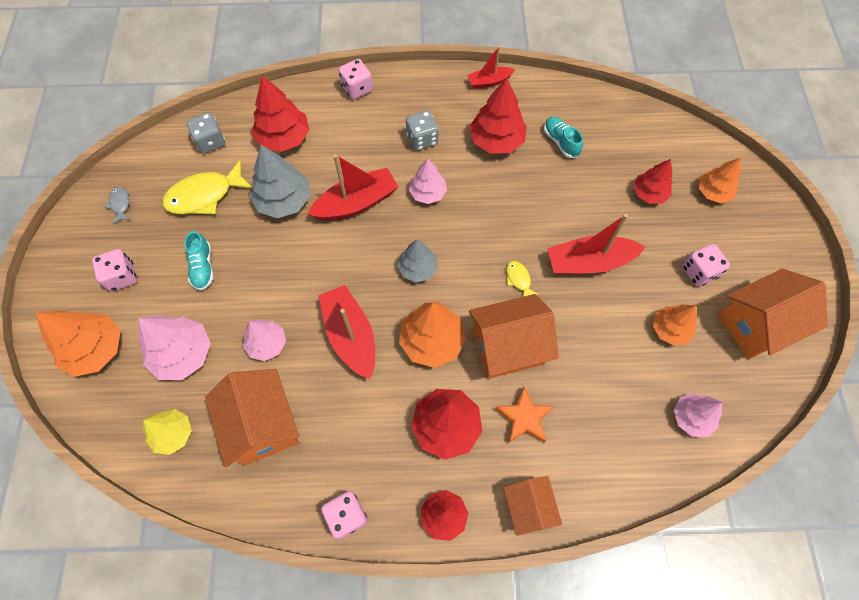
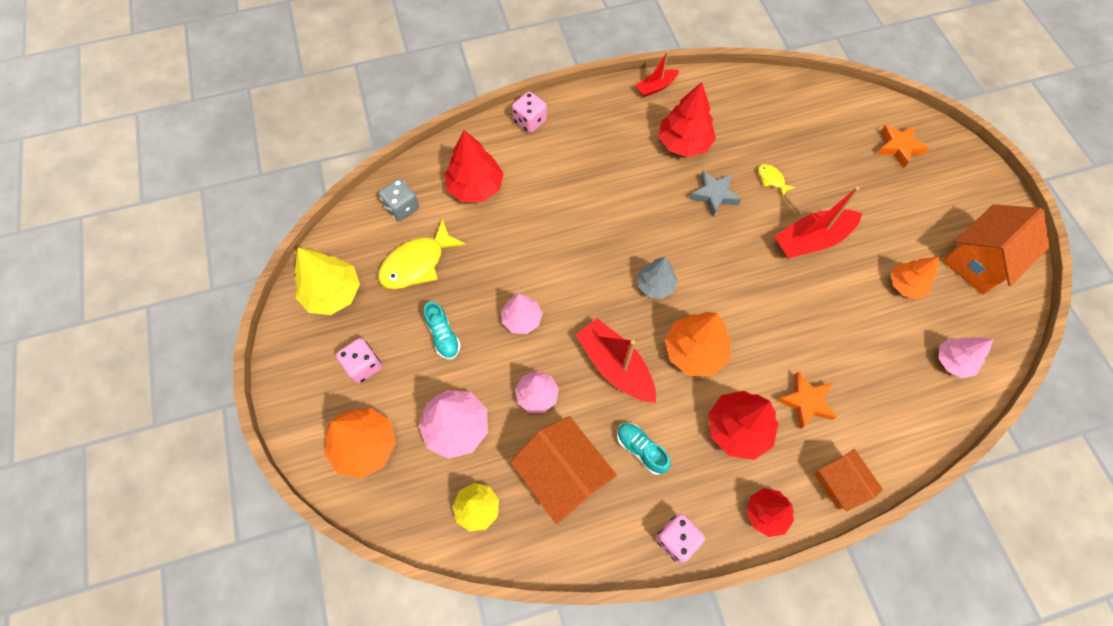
camera: 15 degrees left, 0 degrees up
grey fish [105,187,130,224] -> yellow tree [295,248,360,315]
grey tree [250,145,310,218] -> none
red boat [308,154,399,221] -> none
grey dice [406,110,439,151] -> none
pink tree [409,159,447,204] -> pink tree moved to [501,293,542,334]
orange house [469,294,559,379] -> none
yellow fish [506,261,539,297] -> yellow fish moved to [758,164,796,196]
turquoise shoe [544,117,583,158] -> turquoise shoe moved to [617,423,671,475]
red tree [633,159,673,204] -> none
pink dice [682,244,730,287] -> none
orange tree [699,158,741,203] -> orange star [877,125,929,168]
none -> grey star [690,171,741,217]

